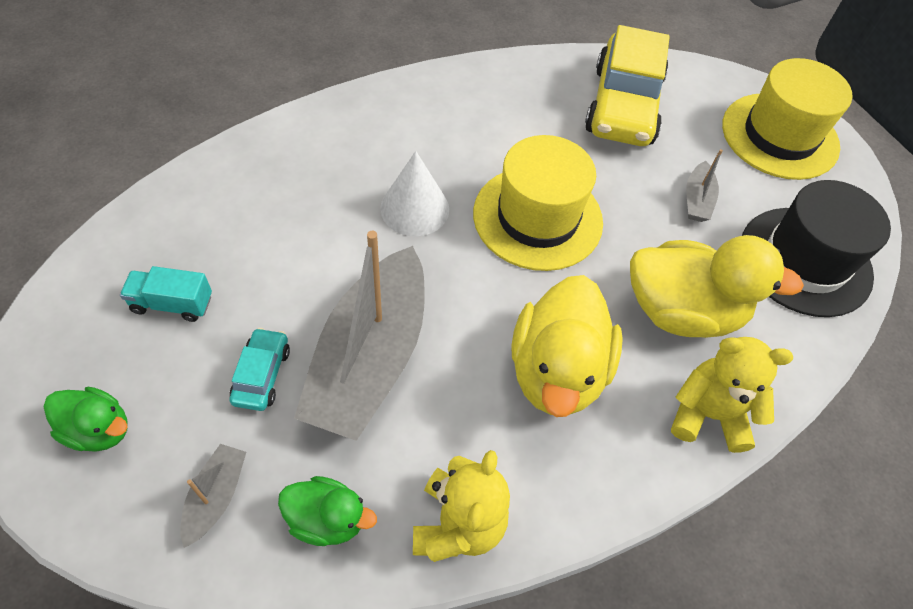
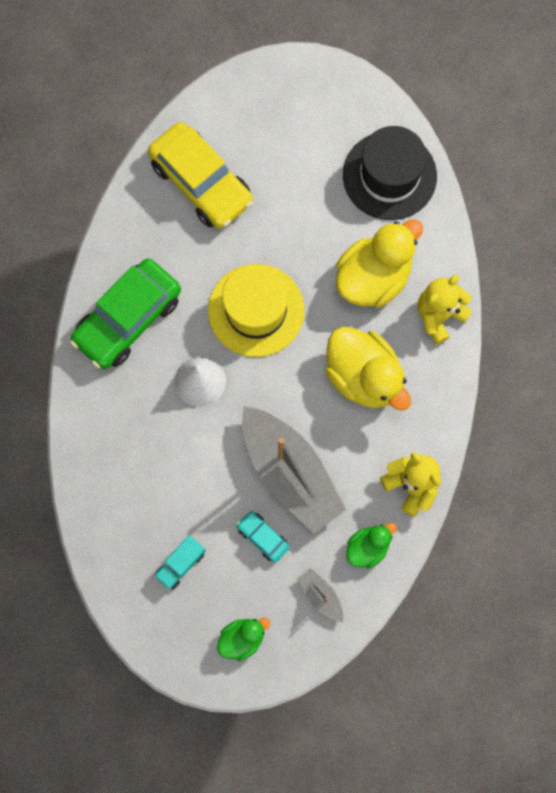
camera: 50 degrees left, 20 degrees up
grey boat [686,149,723,222] -> none
yellow hat [722,58,853,180] -> none
none -> green car [70,258,181,369]

